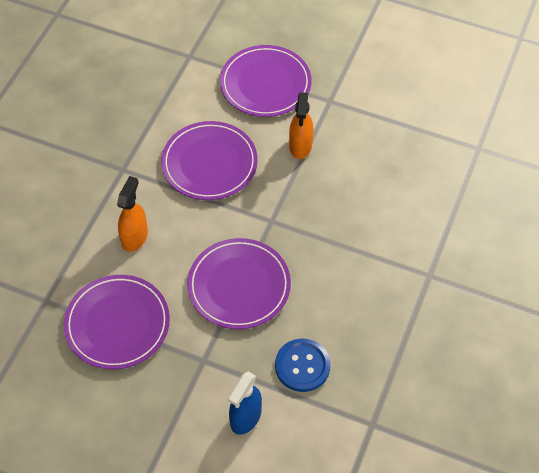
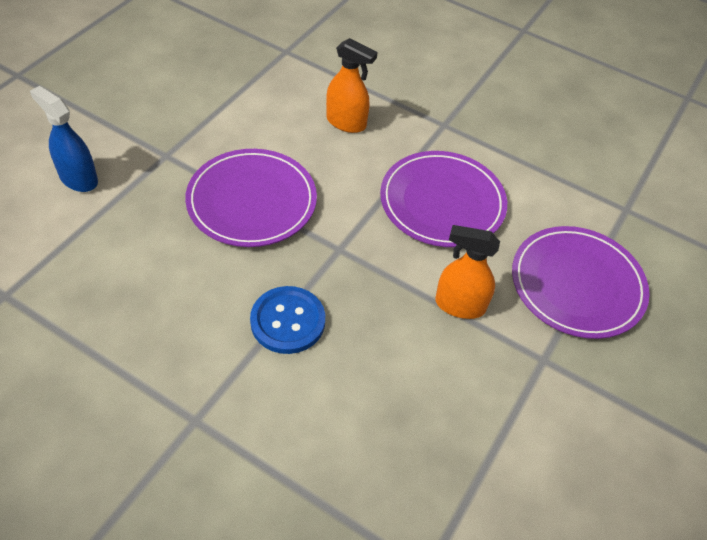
camera: 95 degrees right, 5 degrees down
purple plate [64,275,170,370] -> none
blue button [275,339,331,392] -> blue button moved to [250,286,325,354]

